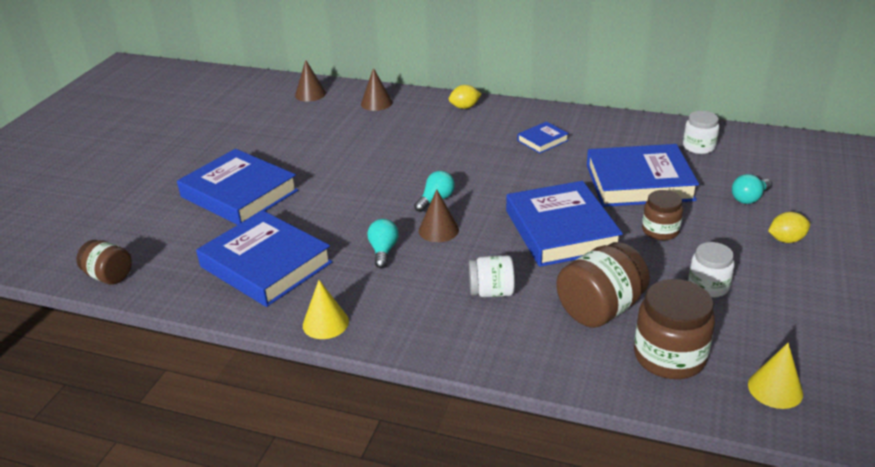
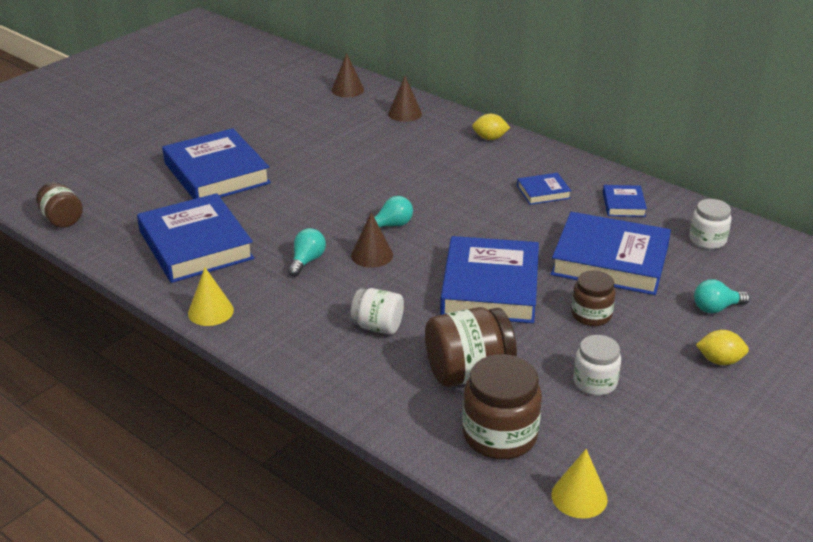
camera: 20 degrees right, 0 degrees up
none -> blue book [603,185,647,217]

